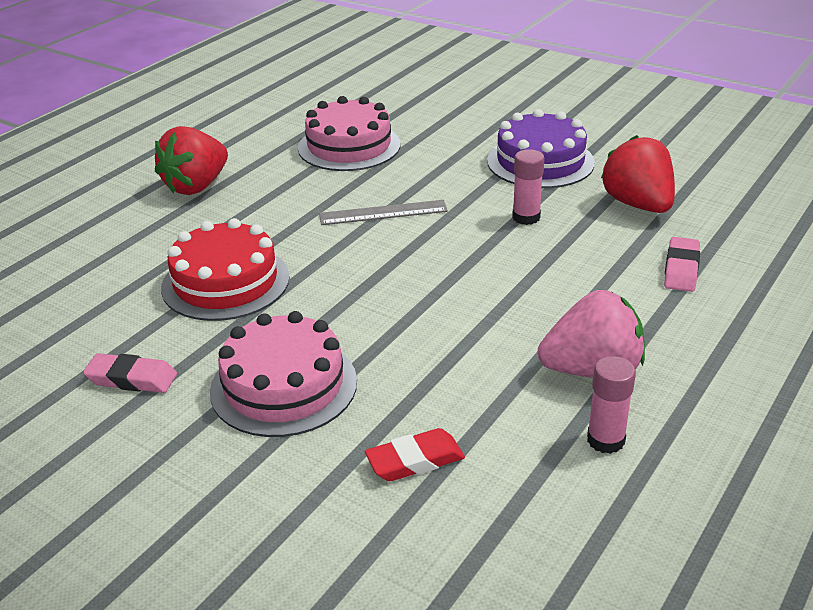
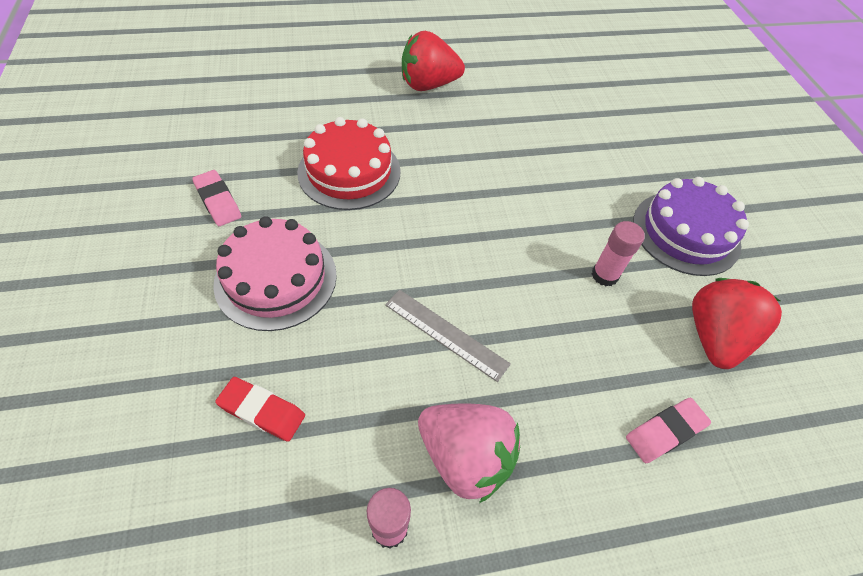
camera: 40 degrees right, 20 degrees up
pink cake [298,96,400,171] -> none
grey ruler [319,200,448,225] -> grey ruler moved to [385,290,511,382]

